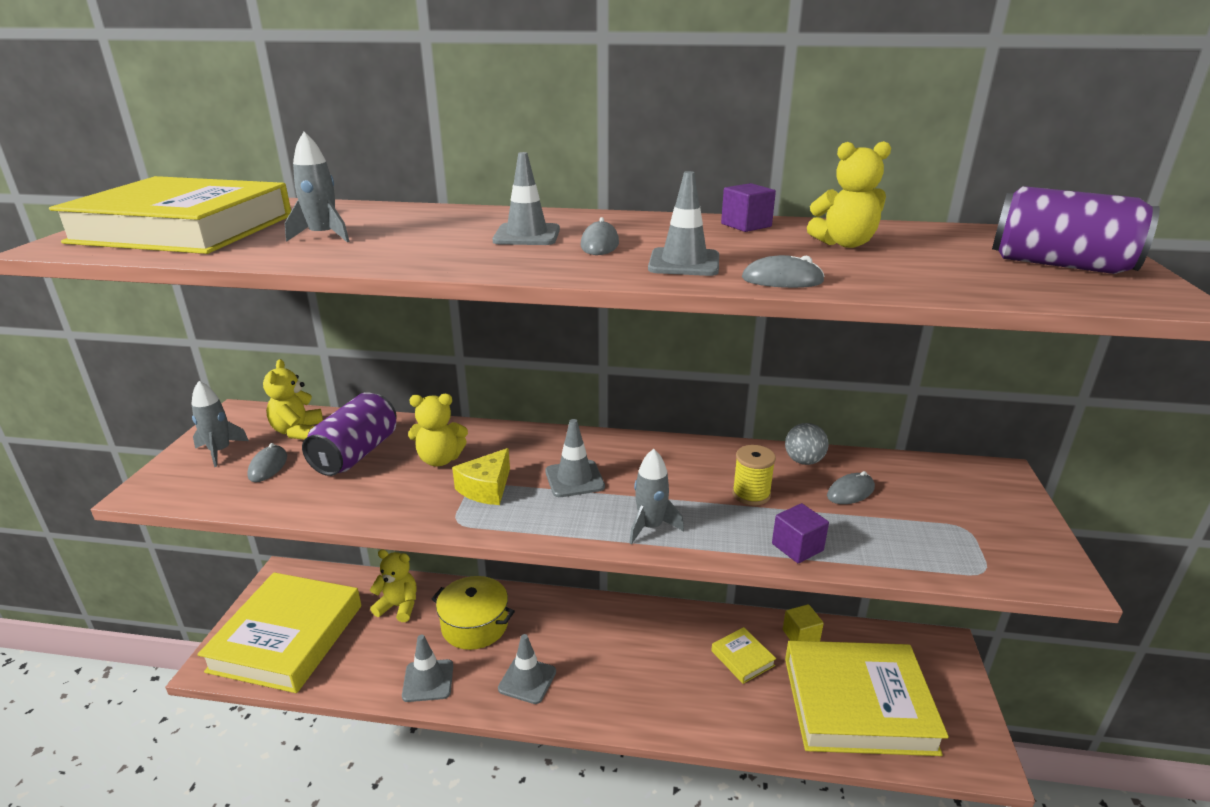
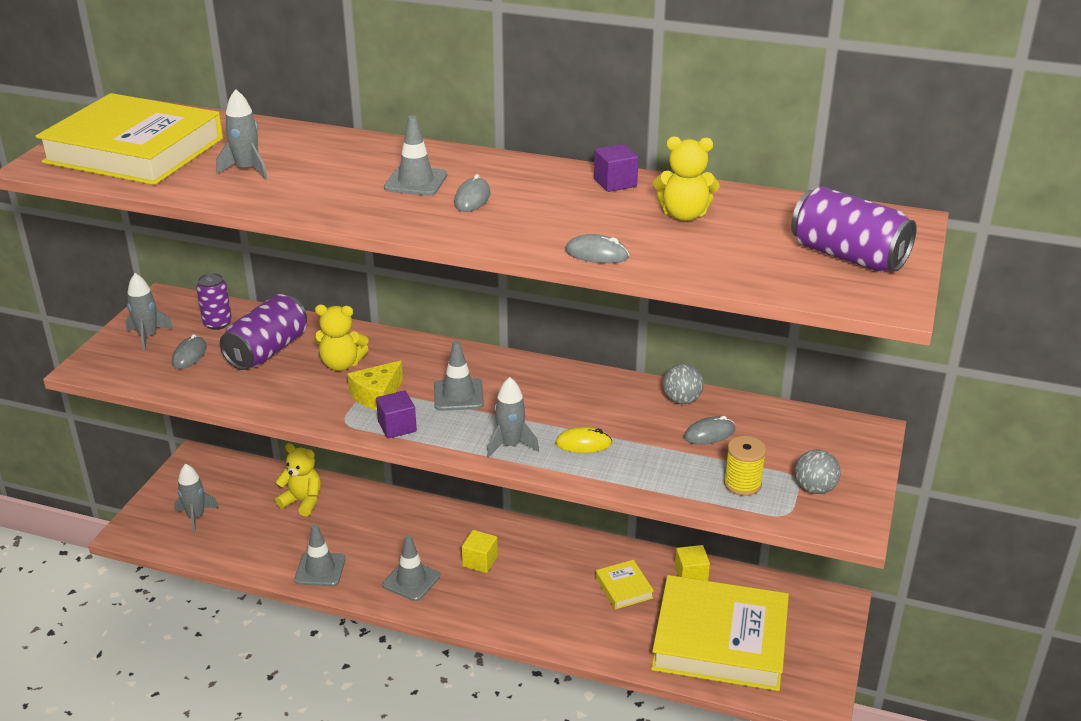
camera: 10 degrees right, 5 degrees up
yellow book [197,572,361,693] -> grey rocket [175,464,219,533]
yellow teddy bear [263,359,323,440] -> purple can [196,273,232,330]
yellow pot [432,576,515,650] -> none
grey traffic cone [648,171,719,276] -> none
yellow spool [732,445,776,506] -> yellow spool moved to [724,436,766,496]
purple cube [772,503,829,563] -> purple cube moved to [376,391,417,439]
none -> yellow cube [461,530,498,573]
none -> yellow mouse [555,427,612,453]
none -> grey ball [795,450,841,494]

